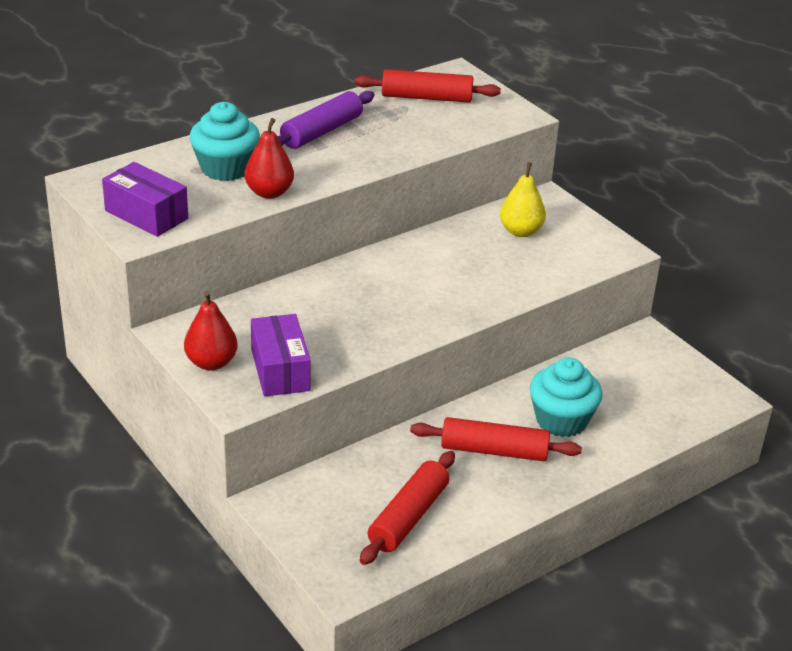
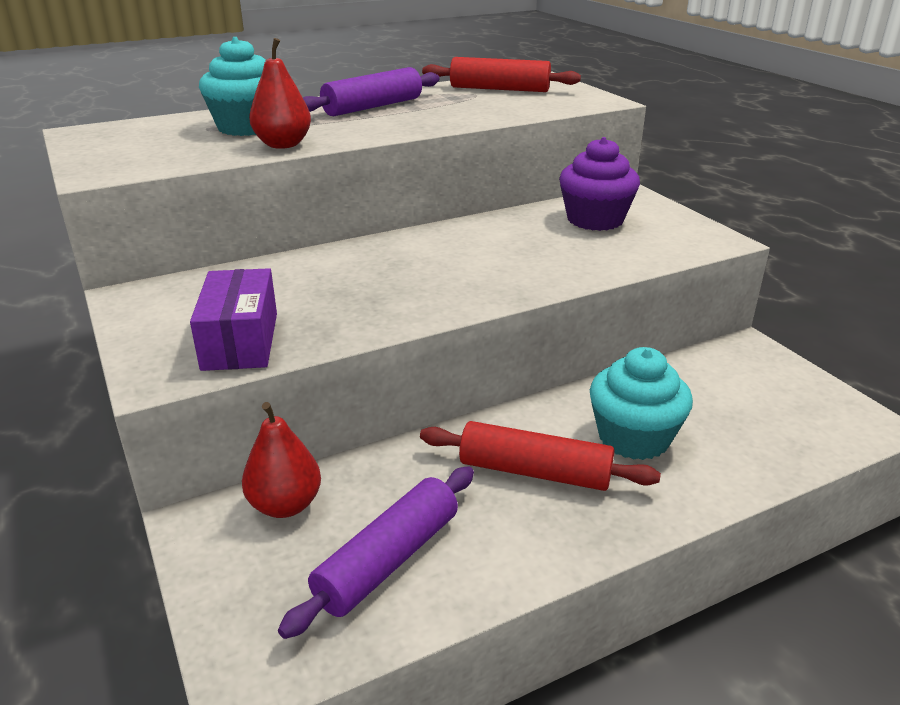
camera: 10 degrees right, 5 degrees down
purple box [102,162,188,237] -> none
red pear [184,291,238,370] -> red pear moved to [242,402,321,518]
red rolling pin [360,451,455,565] -> purple rolling pin [278,466,474,639]
yellow pear [500,162,546,237] -> purple cupcake [559,137,640,231]

